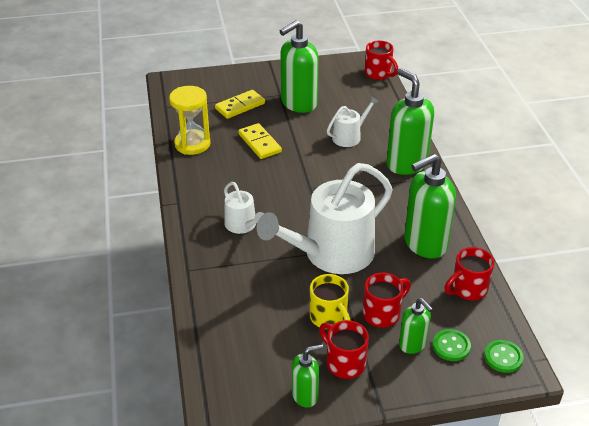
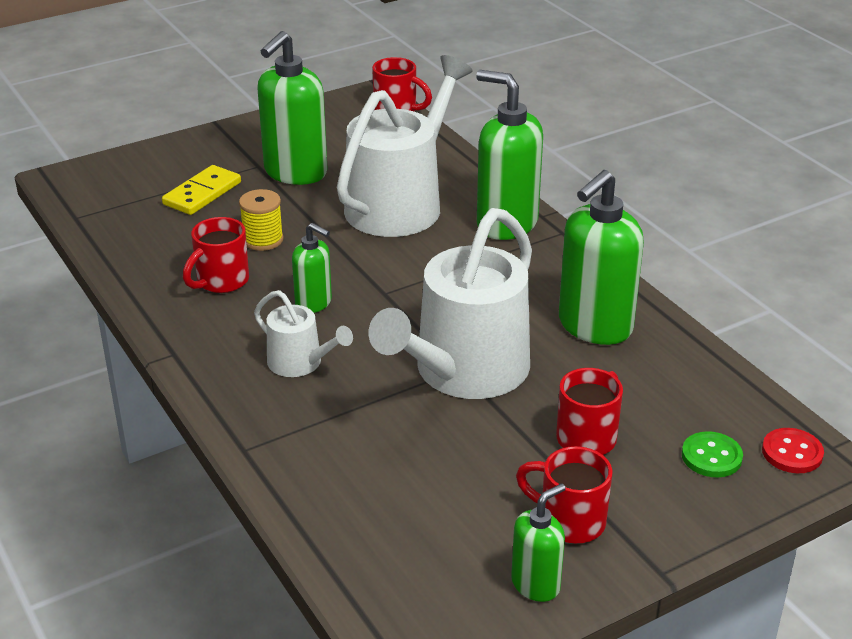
camera: 20 degrees left, 5 degrees down
yellow hourglass [169,86,210,155] -> none
yellow domino [238,123,282,159] -> yellow spool [239,189,284,251]
yellow mug [310,274,350,327] -> none
white watering can [327,96,379,147] -> white watering can [337,55,473,237], size x2.09
green soap dispenser [399,298,433,354] -> green soap dispenser moved to [292,223,332,313]
red mug [444,247,495,300] -> red mug moved to [183,217,249,293]
green button [484,340,524,373] -> red button [762,428,824,473]

